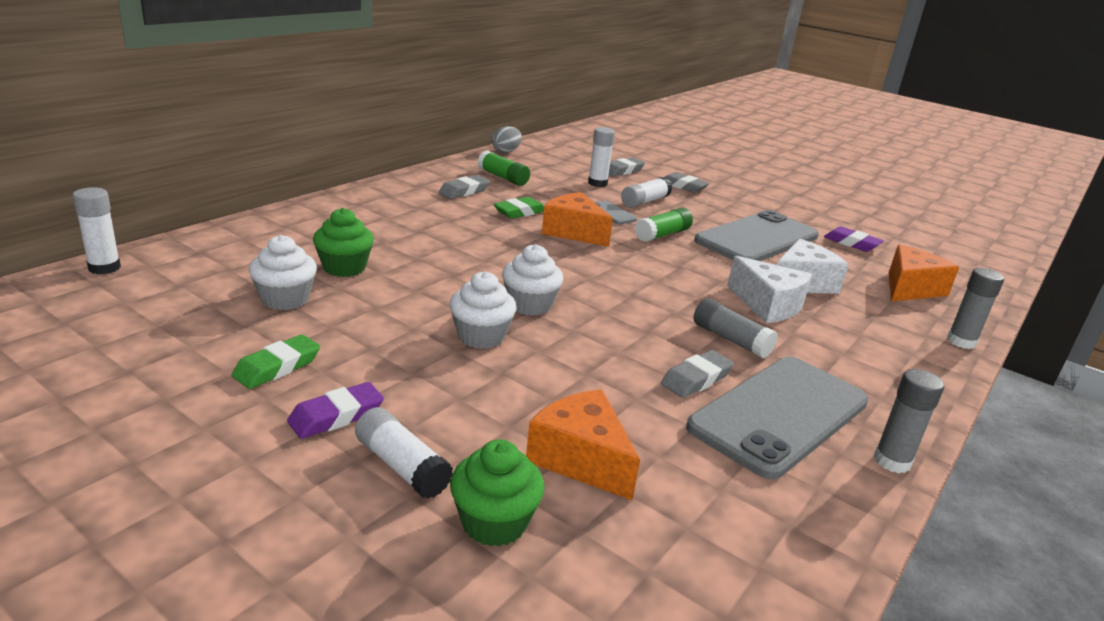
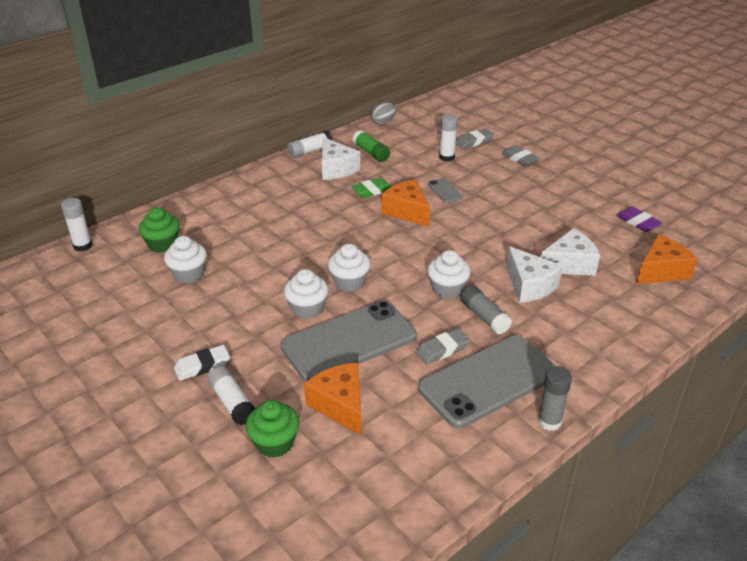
camera: 15 degrees right, 10 degrees up
green eraser [232,334,320,389] -> none
purple eraser [287,382,384,439] -> white eraser [174,345,230,381]
green cupcake [313,208,374,277] -> green cupcake moved to [139,207,180,253]
grey eraser [439,175,490,199] -> white cheese [322,137,360,180]
white glue stick [621,177,672,208] -> white glue stick moved to [287,131,333,158]
green glue stick [635,208,693,242] -> none
grey phone [694,210,819,261] -> grey phone moved to [280,301,417,381]
grey glue stick [947,268,1004,349] -> none
none -> white cupcake [427,250,471,299]

